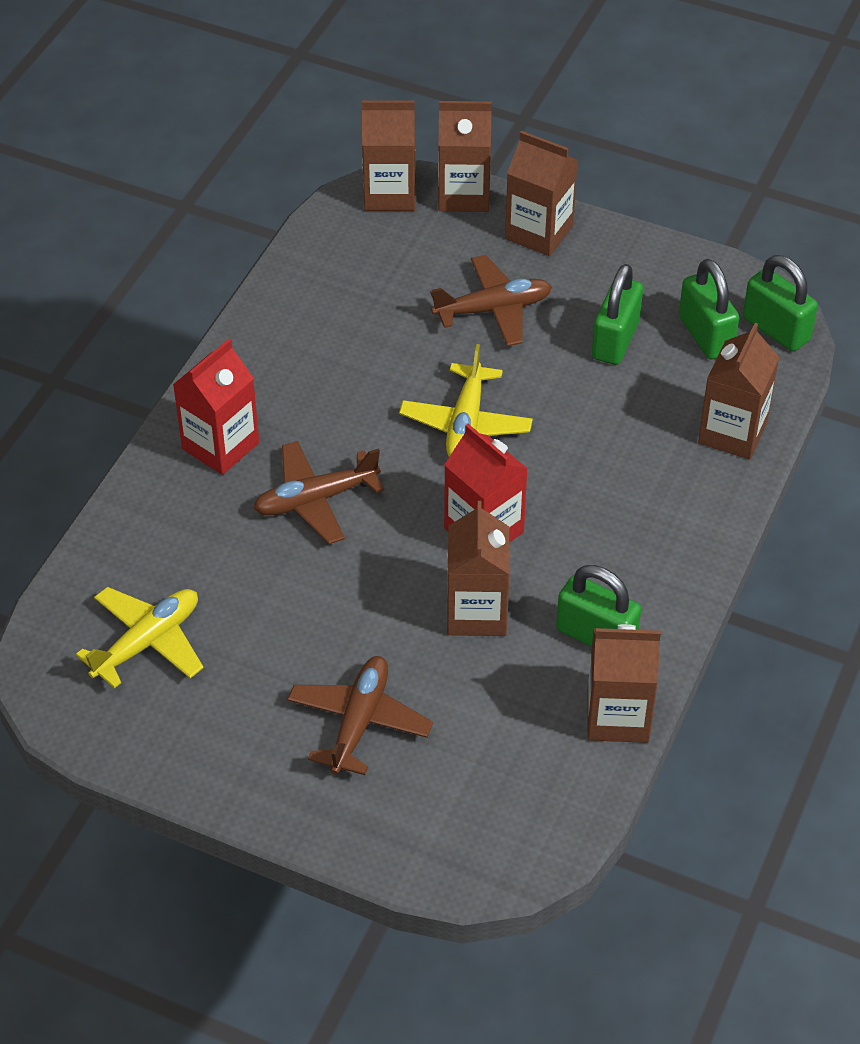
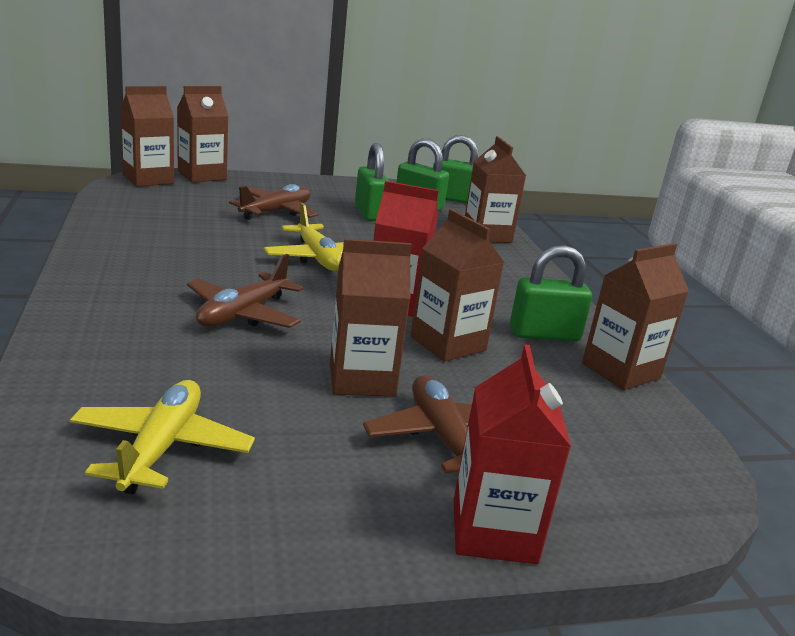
camera: 40 degrees left, 25 degrees down
red carton [173,339,259,475] -> red carton moved to [454,344,571,564]
brown carton [505,131,578,256] -> brown carton moved to [330,239,412,397]

